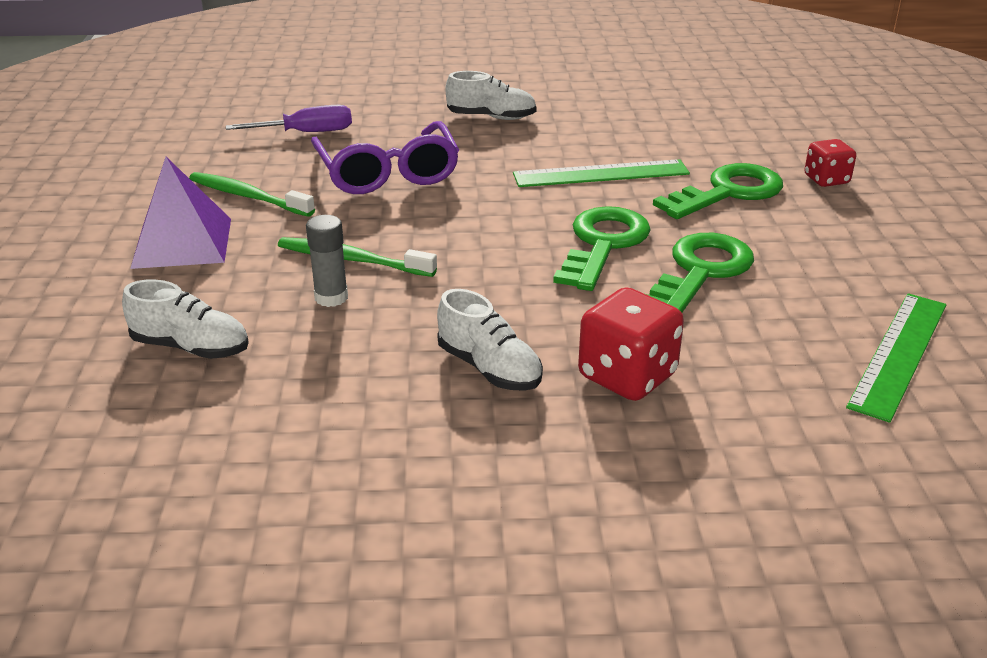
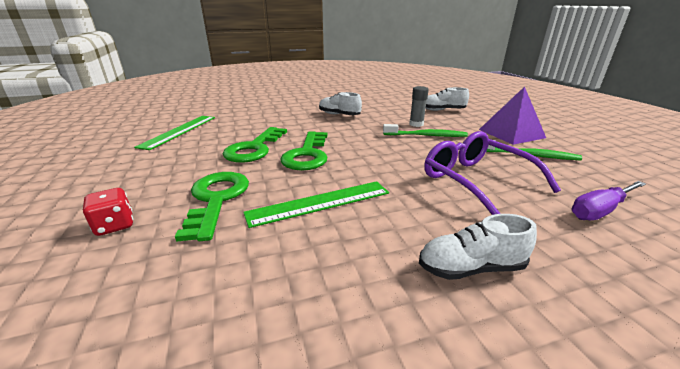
camera: 165 degrees right, 5 degrees down
red dice [578,287,684,401] -> none
green key [653,163,783,219] -> green key turned 135 degrees clockwise [175,172,249,242]

